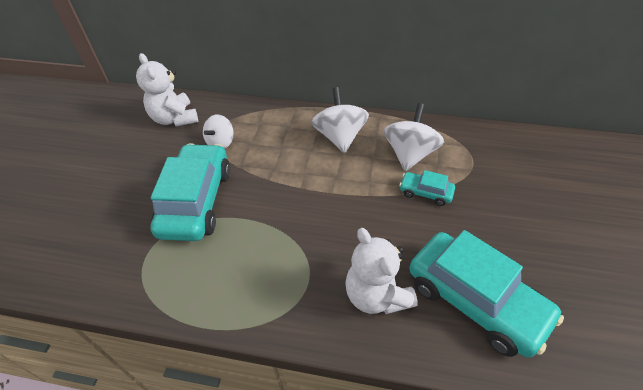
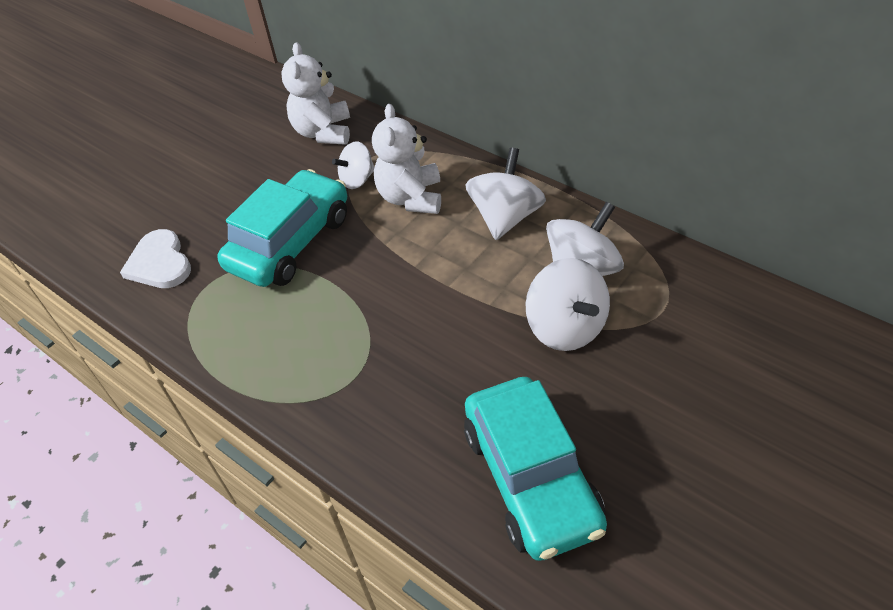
camera: 30 degrees right, 0 degrees up
white teddy bear [345,228,418,314] -> white teddy bear moved to [372,104,441,214]
turquoise car [399,170,455,206] -> white spinning top [526,258,610,351]
none -> white heart [120,229,191,288]

